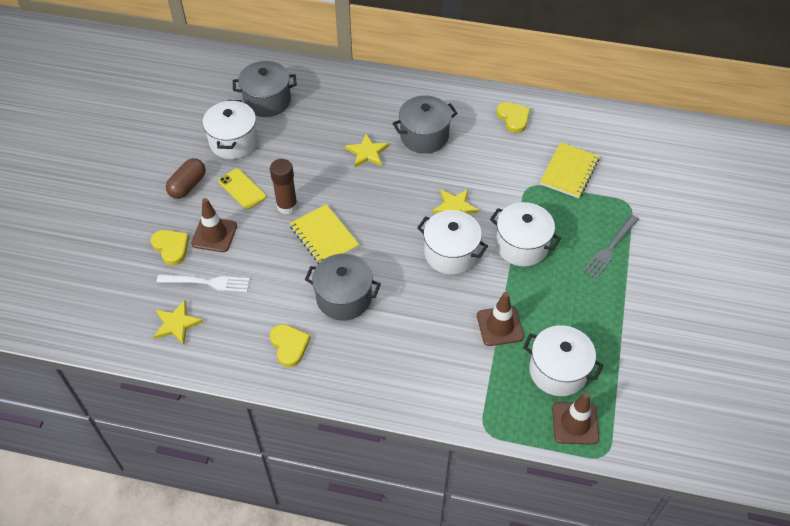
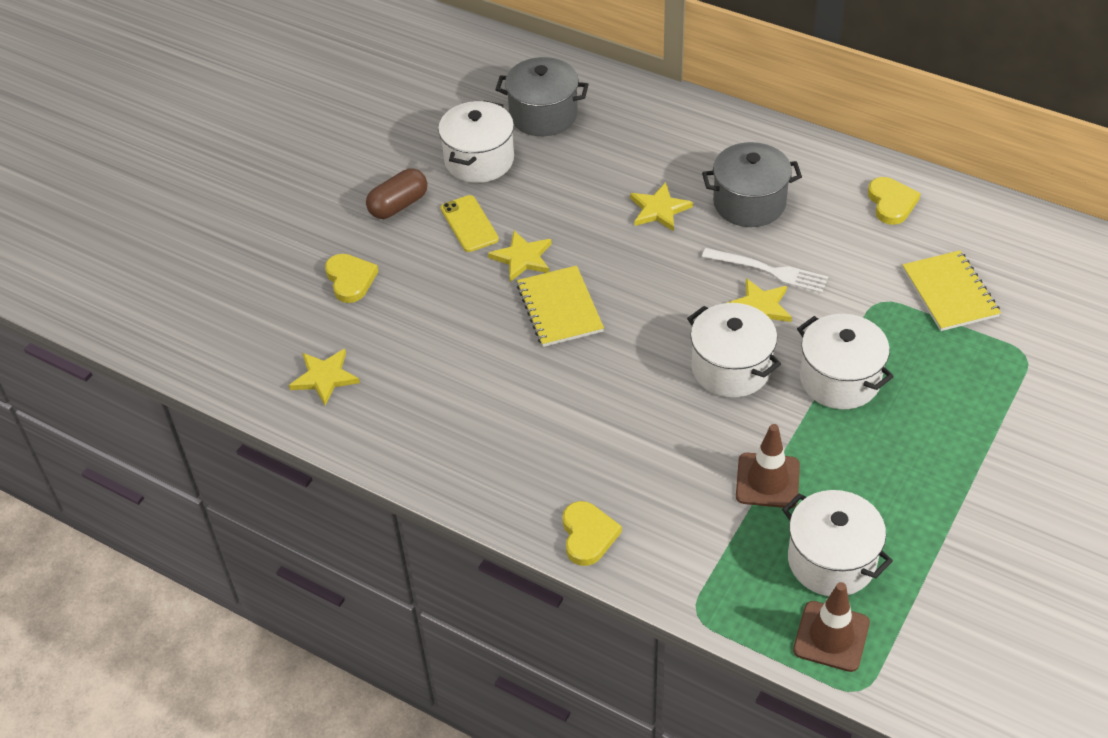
camera: 20 degrees right, 5 degrees down
white fork [156,274,250,292] -> white fork moved to [702,248,828,293]
brown traffic cone [191,198,237,252] -> none
brown glue stick [270,159,298,214] -> yellow star [488,231,552,282]
yellow heart [270,324,311,367] -> yellow heart moved to [563,501,622,566]
grey pot [305,254,381,320] -> none
yellow notebook [540,142,599,198] -> yellow notebook turned 60 degrees counterclockwise [903,250,1001,331]
grey fork [583,215,639,279] -> none

